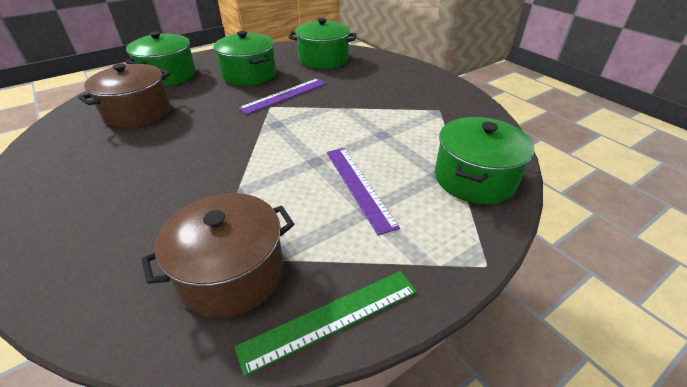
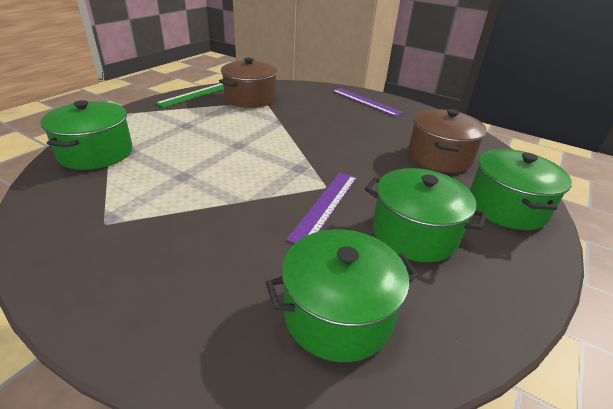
camera: 155 degrees right, 5 degrees down
purple ruler [326,148,400,235] -> purple ruler moved to [332,88,403,116]

